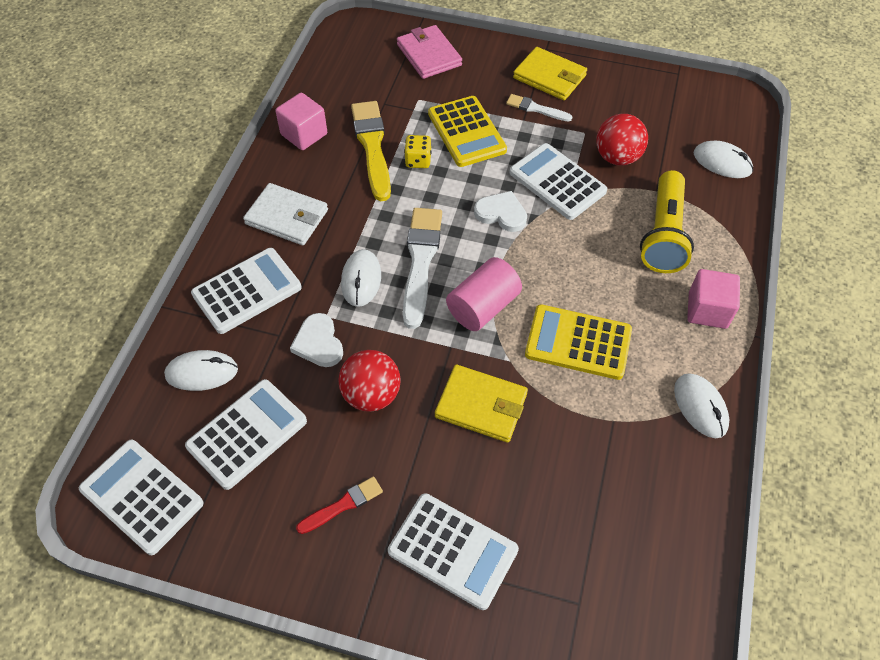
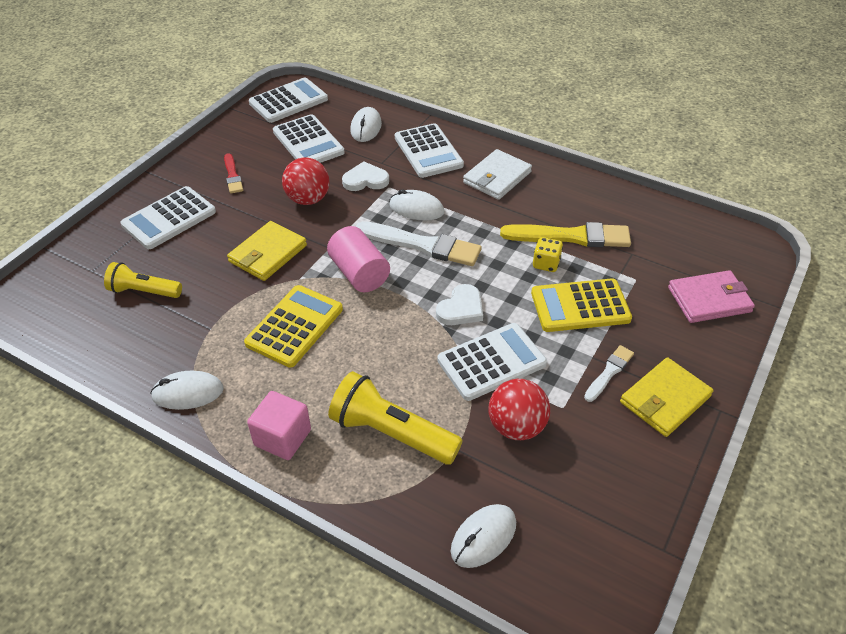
camera: 105 degrees right, 10 degrees down
pink cube [275,93,327,150] -> none
none -> yellow flashlight [104,262,182,298]

